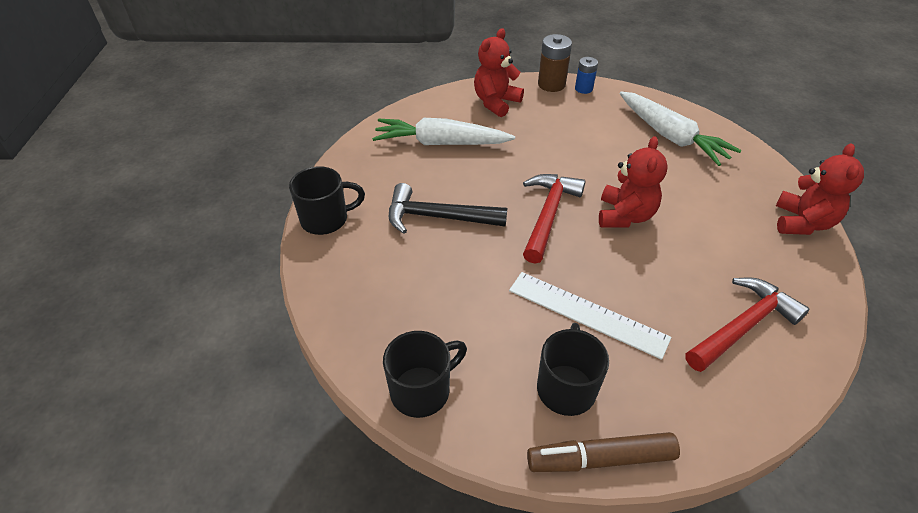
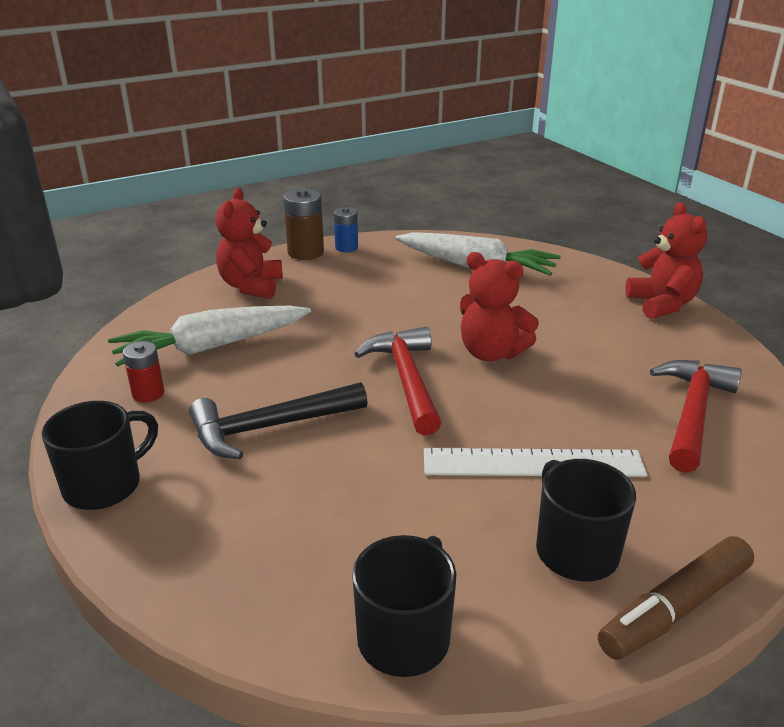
camera: 30 degrees left, 15 degrees down
red teddy bear [599,136,668,228] -> red teddy bear turned 135 degrees clockwise [460,252,539,361]
none -> red battery [123,341,164,403]

